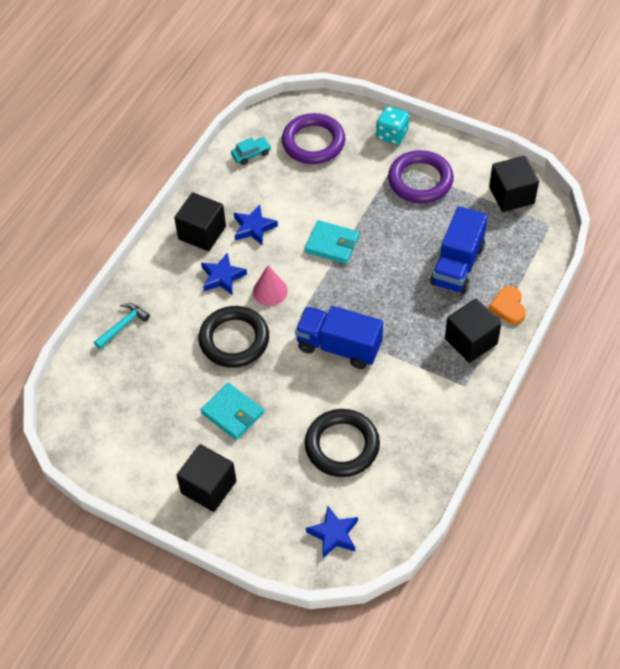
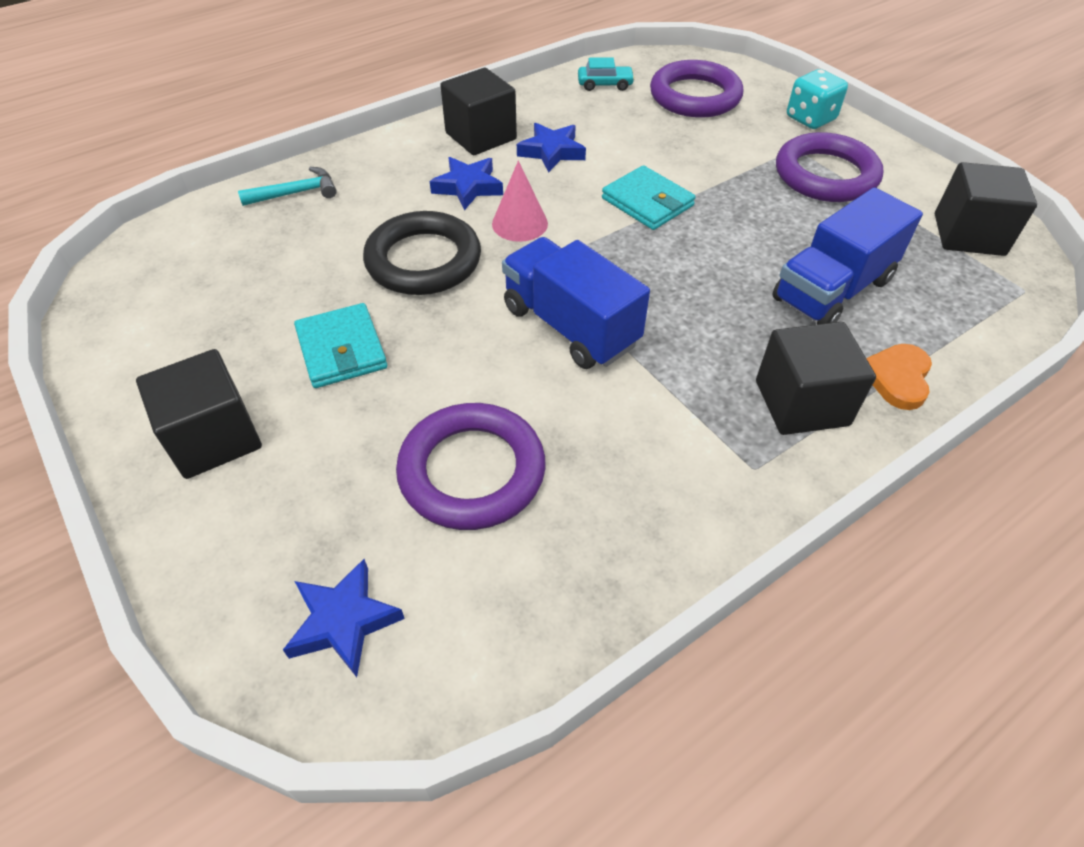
camera: 25 degrees right, 5 degrees down
black ring [305,409,380,477] -> purple ring [396,403,545,530]

